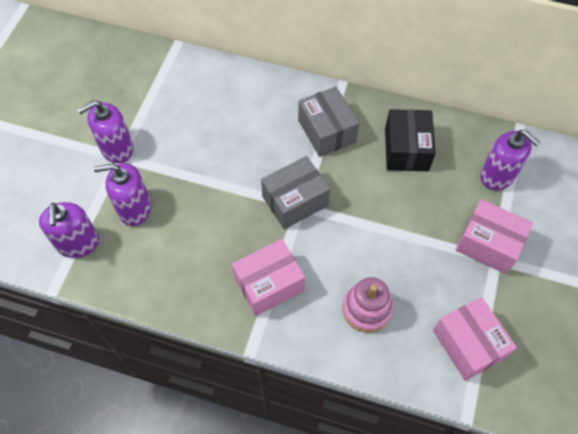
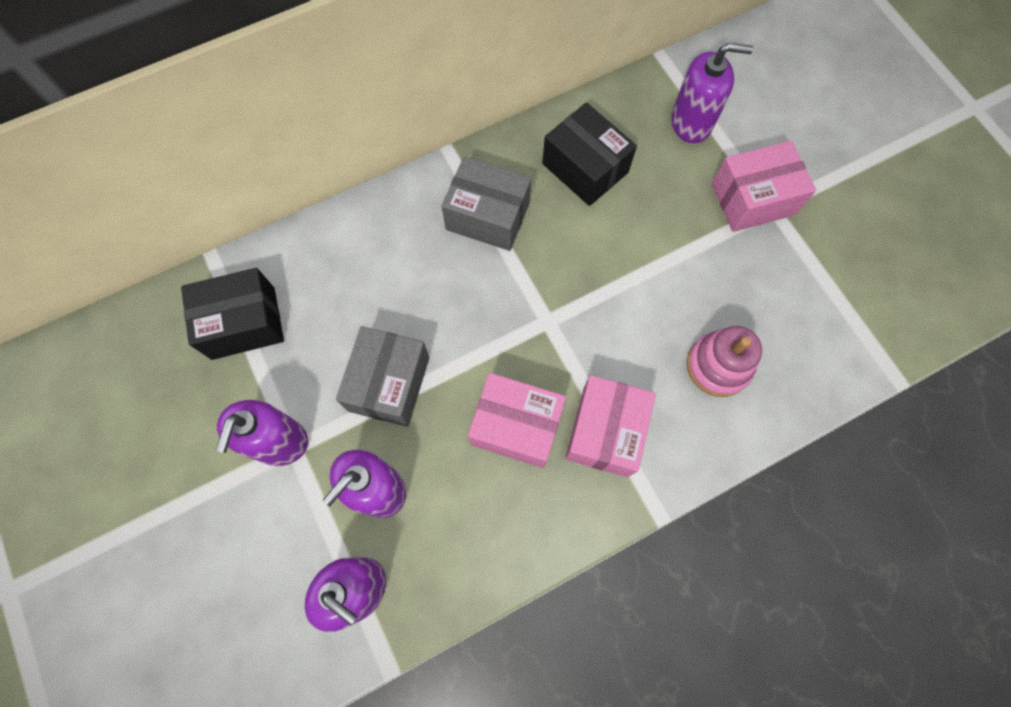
camera: 45 degrees left, 10 degrees up
grey box [261,156,330,229] -> grey box moved to [336,326,429,427]
pink box [433,297,517,381] -> pink box moved to [468,373,566,468]
none -> black box [181,268,284,360]

